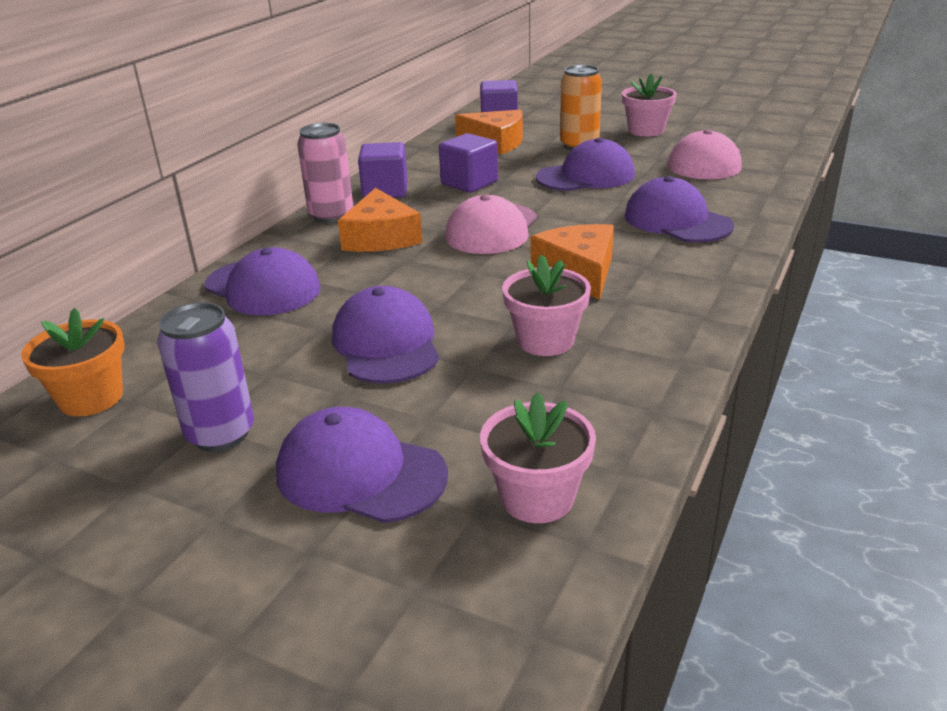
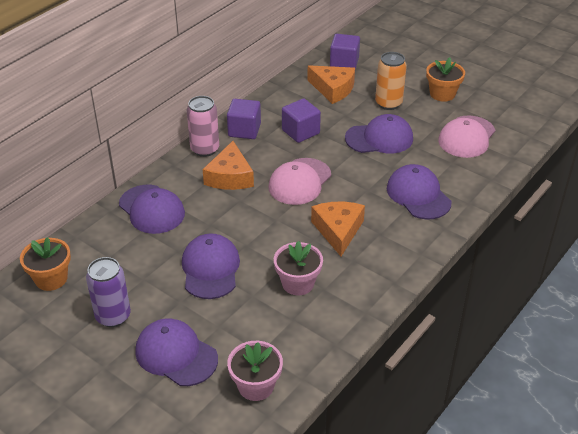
camera: 10 degrees right, 10 degrees up
pink flower pot [622,74,677,137] -> orange flower pot [426,57,465,102]

